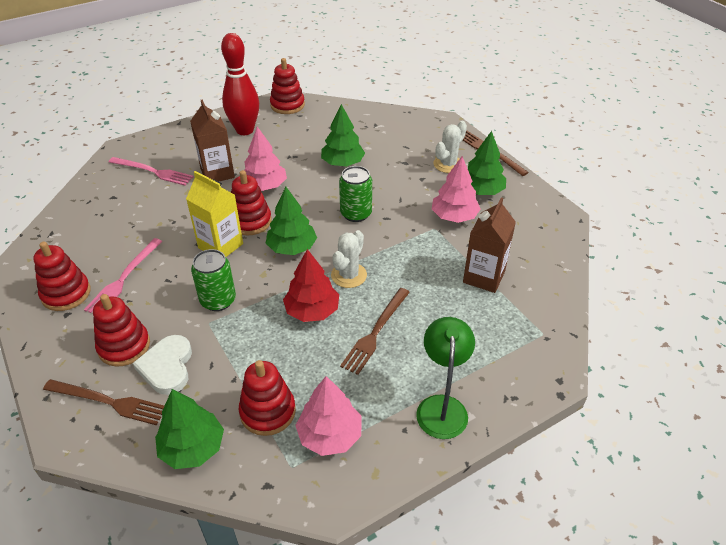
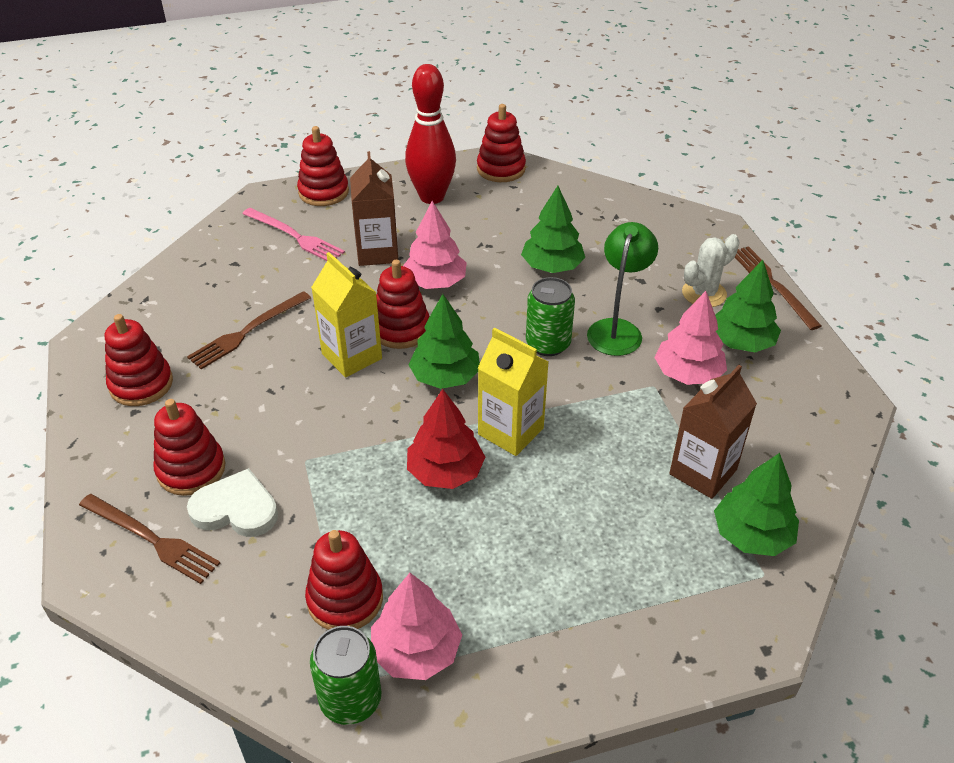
camera: 15 degrees right, 0 degrees up
pink fork [84,238,163,313] -> none
white heart [133,335,192,395] -> white heart turned 90 degrees clockwise [187,468,278,537]
green tree [155,389,224,469] -> green tree moved to [714,453,799,556]
green can [191,249,236,311] -> green can moved to [310,626,382,725]
white cactus [331,230,367,288] -> yellow carton [478,327,549,456]
brown fork [340,288,410,375] -> brown fork moved to [187,291,311,370]
green lamp [416,317,475,439] -> green lamp moved to [587,222,658,356]
none -> red stacking toy [297,126,349,206]

